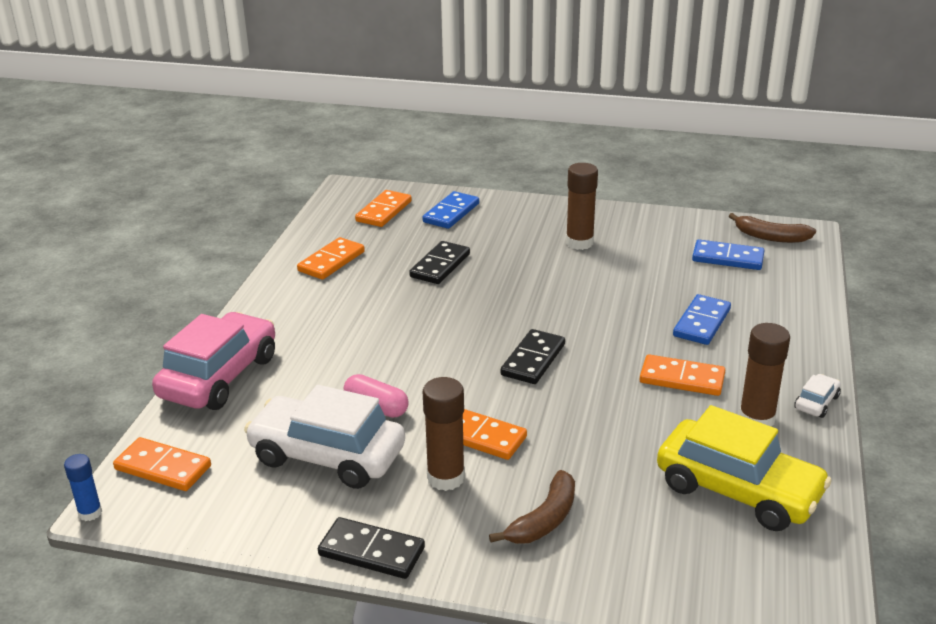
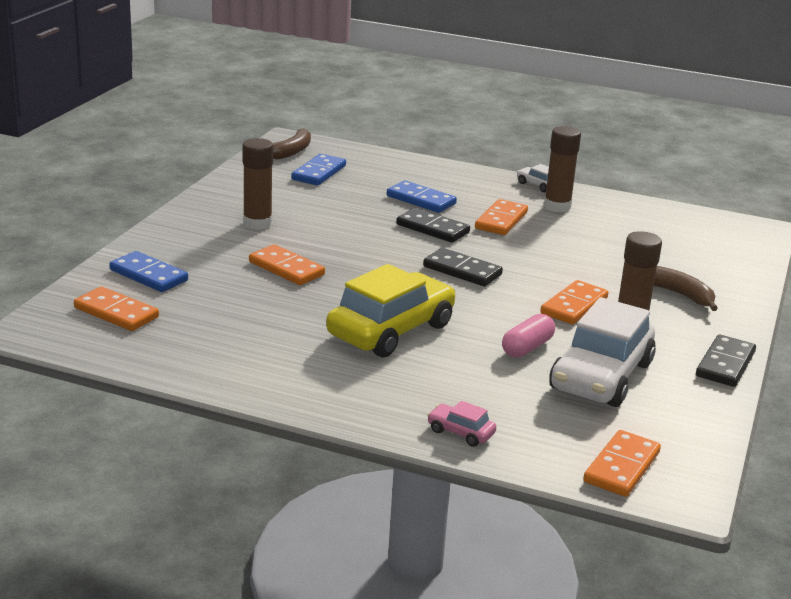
camera: 85 degrees left, 5 degrees down
blue glue stick [64,454,102,521] -> none
pink car [152,312,275,410] -> pink car [427,401,496,447], size x0.42
orange domino [297,237,365,280] -> orange domino moved to [249,244,325,285]
black domino [409,241,470,284] -> black domino moved to [396,208,470,243]
yellow car [657,405,832,531] -> yellow car moved to [326,264,456,357]

